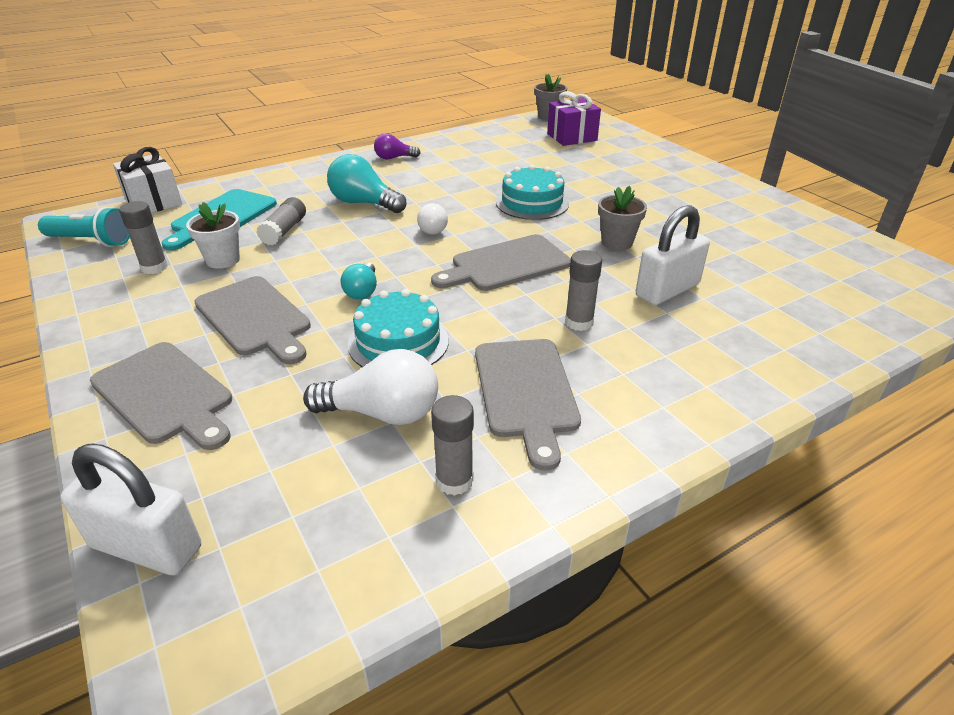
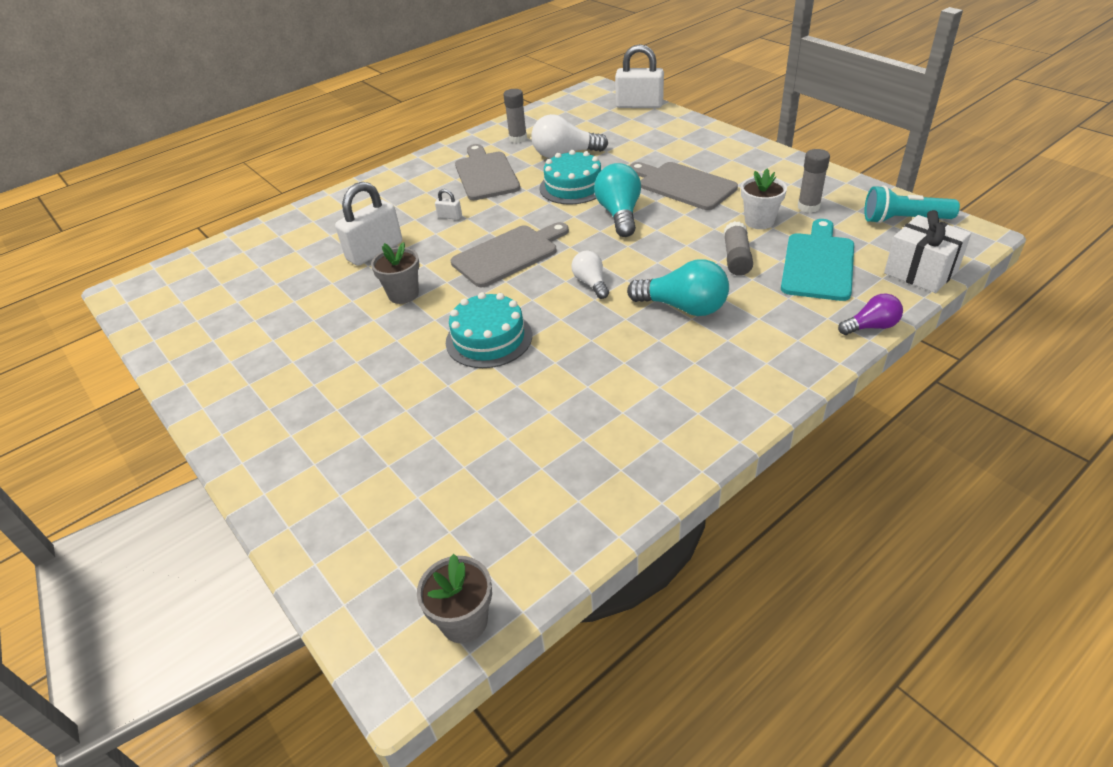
camera: 175 degrees right, 5 degrees up
grey cutting board [90,342,232,450] -> none
turquoise light bulb [341,262,377,299] -> turquoise light bulb [594,163,641,237], size x1.67
purple light bulb [374,133,420,159] -> purple light bulb moved to [838,293,903,335]
purple gift [547,91,601,146] -> none
grey glue stick [565,250,602,331] -> white padlock [435,189,462,220]

